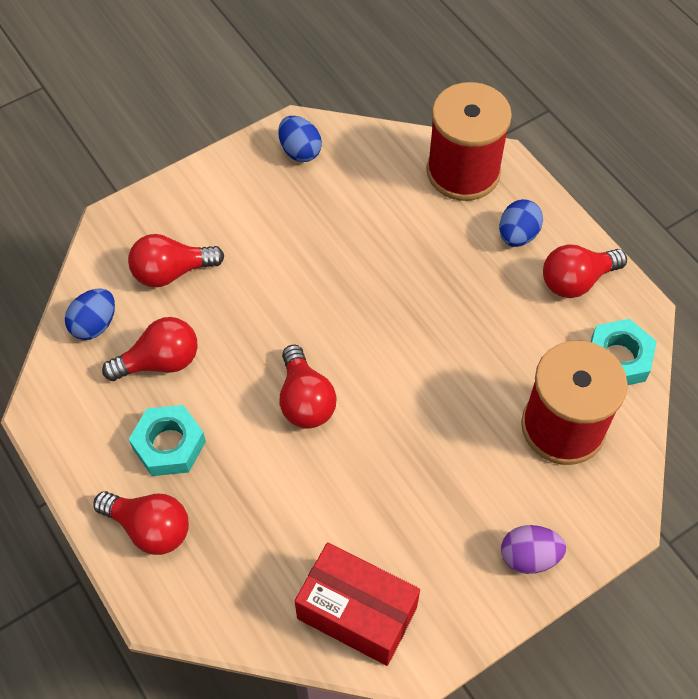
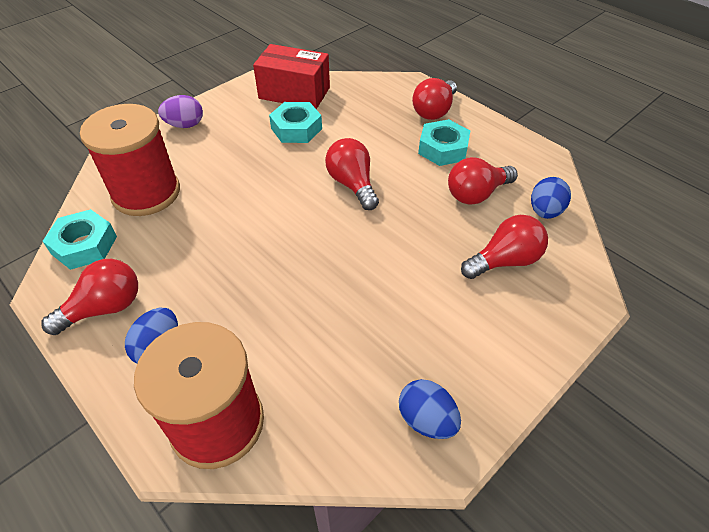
camera: 170 degrees right, 10 degrees down
red light bulb [93,491,189,555] -> red light bulb turned 75 degrees counterclockwise [412,78,457,120]
none -> turquoise nut [269,102,322,143]

